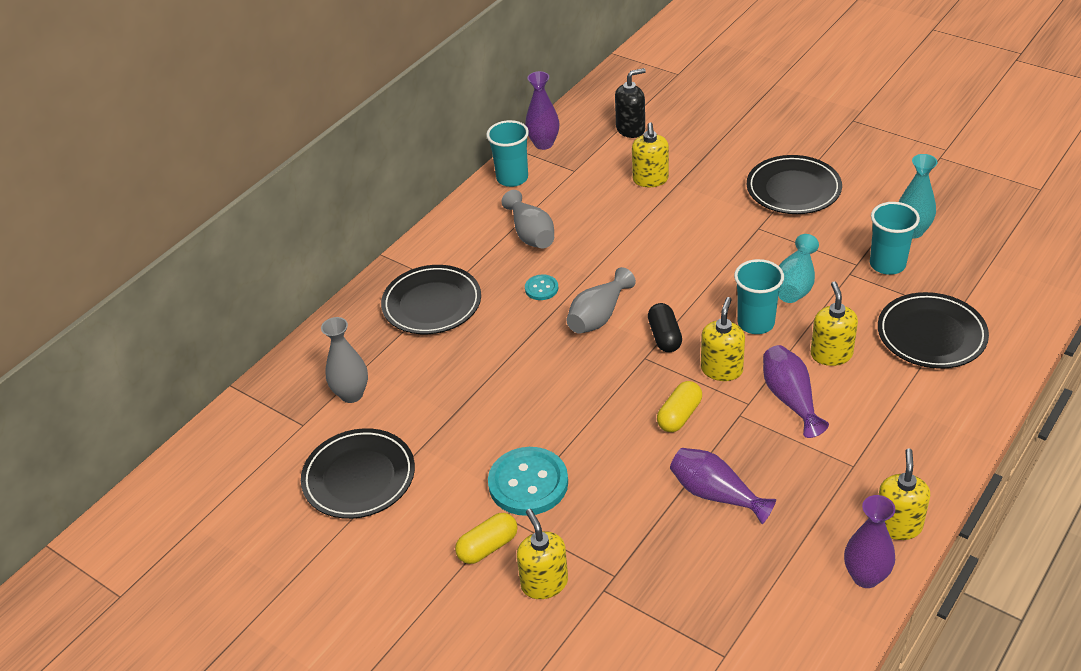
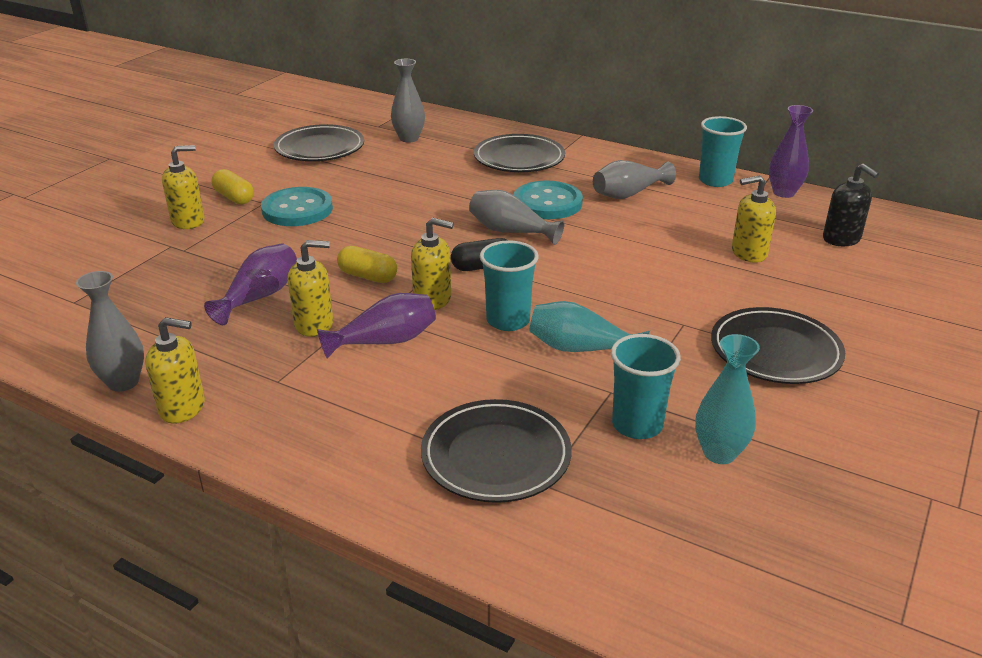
camera: 80 degrees right, 10 degrees down
turquoise button [525,275,558,300] -> turquoise button [514,181,583,219], size x2.05
yellow soap dispenser [811,281,858,366] -> yellow soap dispenser moved to [288,240,333,337]
purple vase [844,495,895,588] -> grey vase [76,271,144,392]

